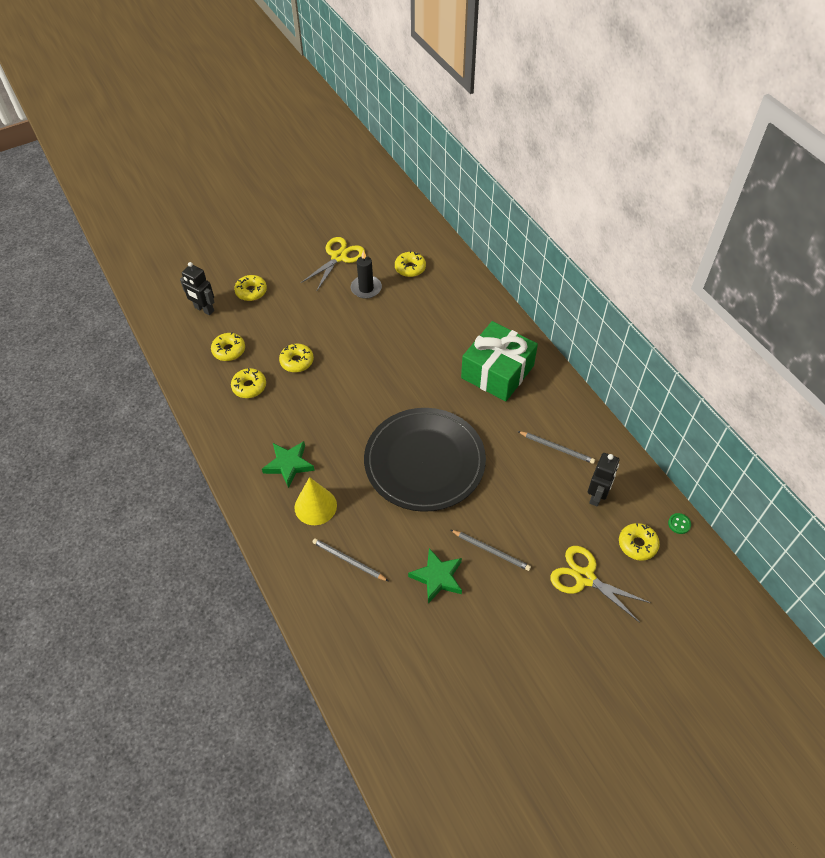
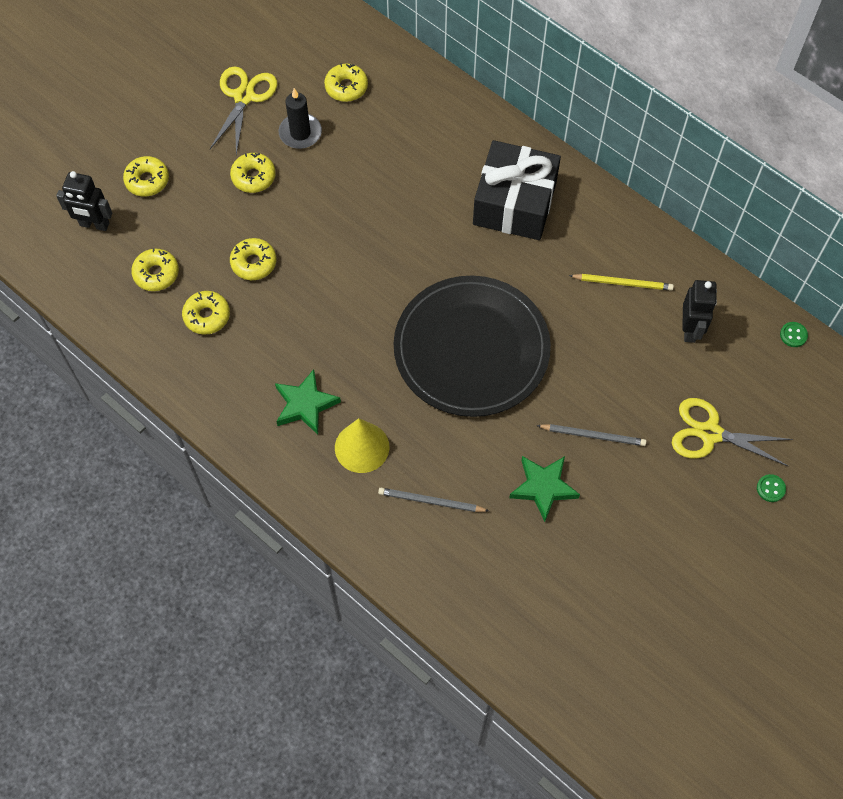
camera: 20 degrees left, 10 degrees up
green gift [461,321,538,401] -> black gift [473,140,561,240]
grey pencil [518,431,595,464] -> yellow pencil [569,274,674,291]
yellow donut [619,523,660,561] -> yellow donut moved to [230,153,276,193]
none -> green button [757,474,786,502]

